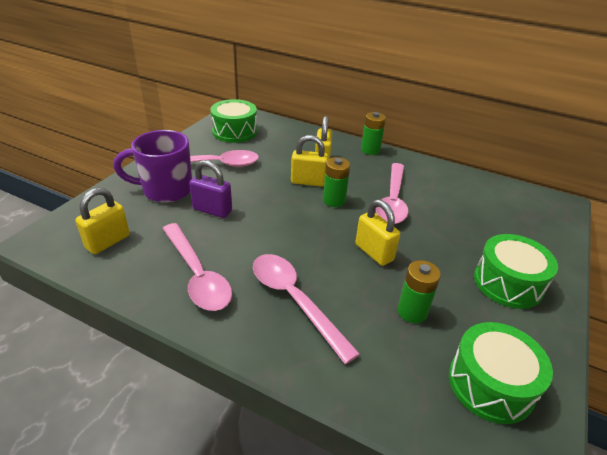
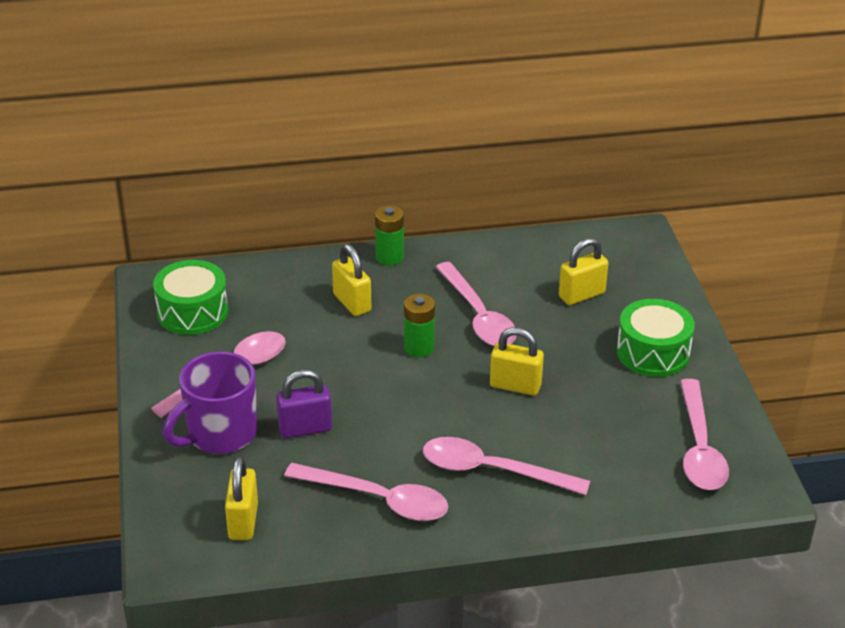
camera: 35 degrees left, 0 degrees up
yellow padlock [291,135,328,187] -> yellow padlock moved to [559,238,608,305]
green battery [398,260,441,323] -> none
green drum [449,322,553,424] -> pink spoon [680,379,729,490]

